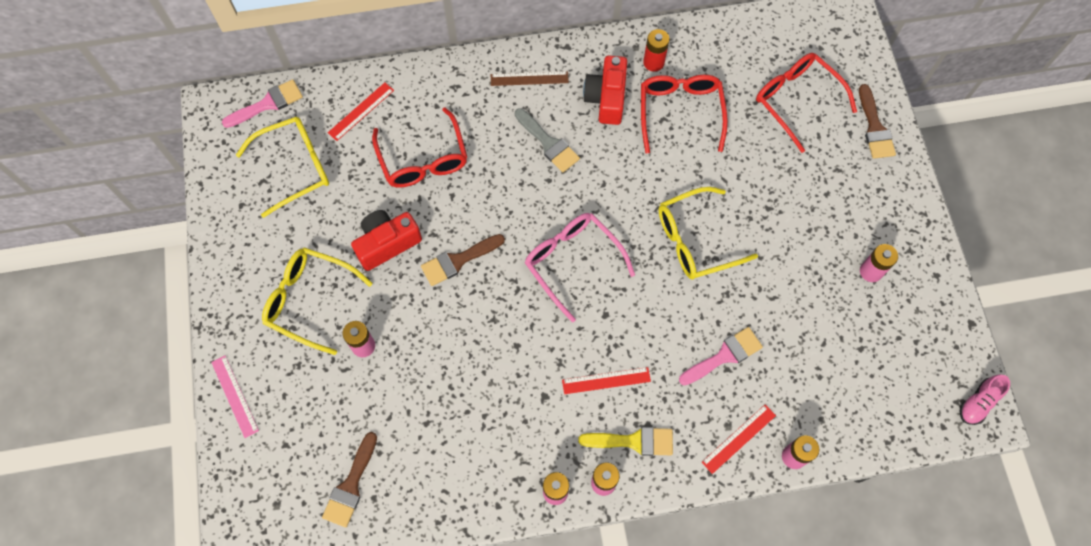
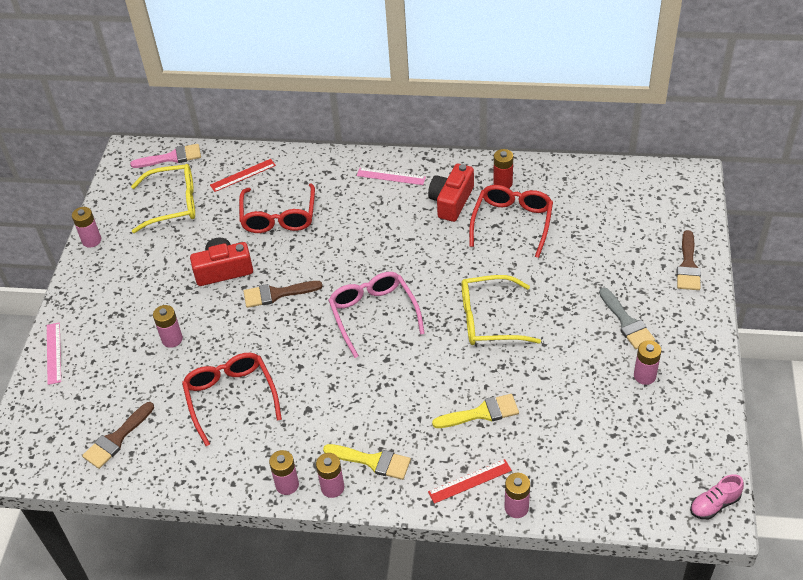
camera: 20 degrees right, 20 degrees down
yellow glasses [262,247,373,355] -> none
brown ruler [491,71,569,86] -> pink ruler [357,168,426,185]
grey brush [515,109,580,172] -> grey brush moved to [599,288,655,349]
red ruler [562,367,651,394] -> none
pink brush [679,327,763,386] -> yellow brush [432,394,519,428]
red glasses [756,53,857,153] -> red glasses moved to [182,353,282,446]
none -> pink battery [72,207,101,248]

